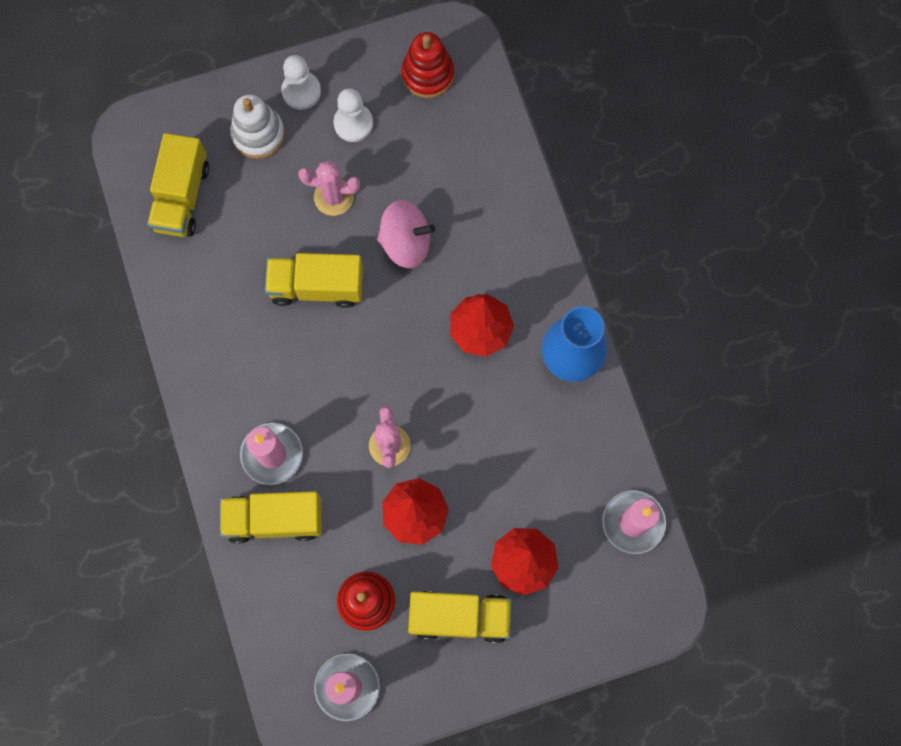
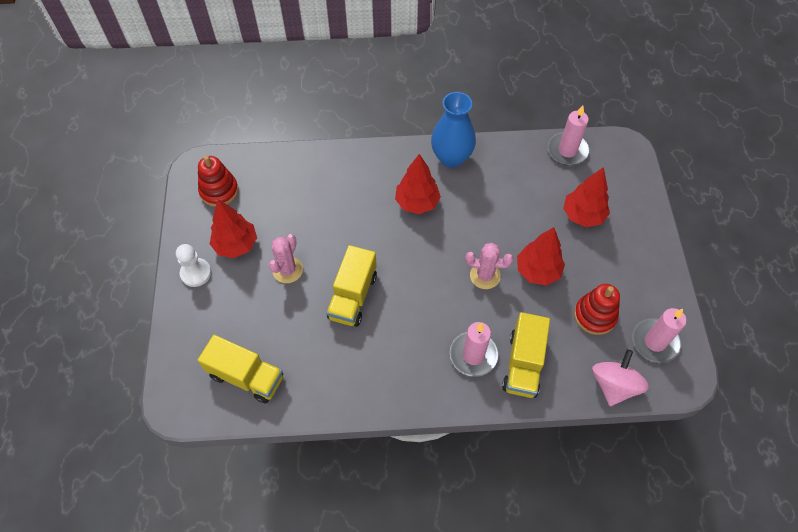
camera: 75 degrees left, 15 degrees down
white stacking toy [230,94,285,159] -> none
white pawn [334,88,373,142] -> red tree [210,199,257,258]
pink spinning top [377,200,435,268] -> pink spinning top moved to [592,349,649,406]
yellow truck [408,591,512,643] -> none

